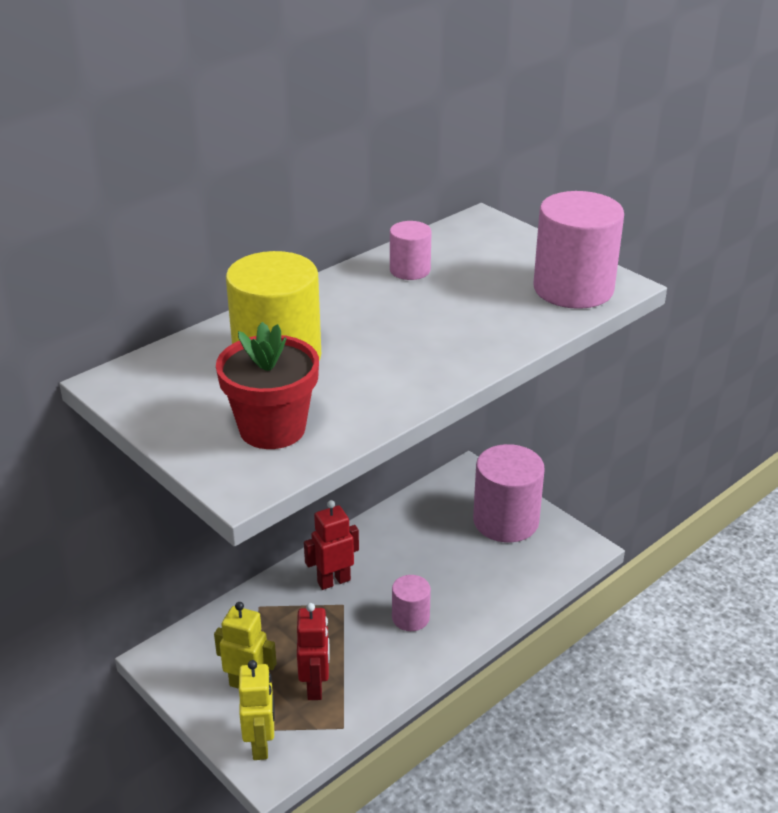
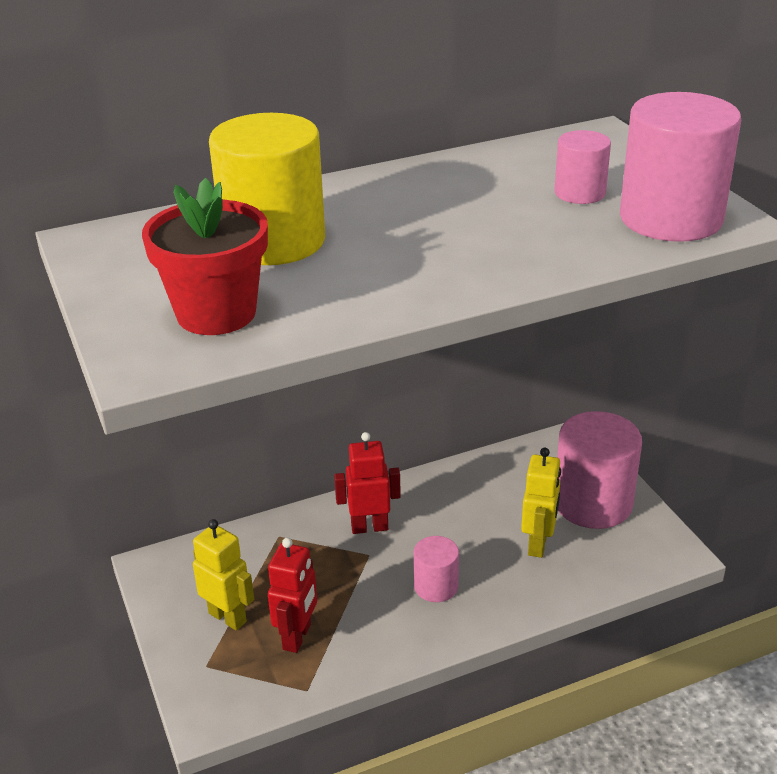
camera: 20 degrees right, 0 degrees up
yellow robot [239,660,274,760] -> yellow robot moved to [521,448,561,558]
pink cylinder [390,221,432,280] -> pink cylinder moved to [554,130,611,204]

